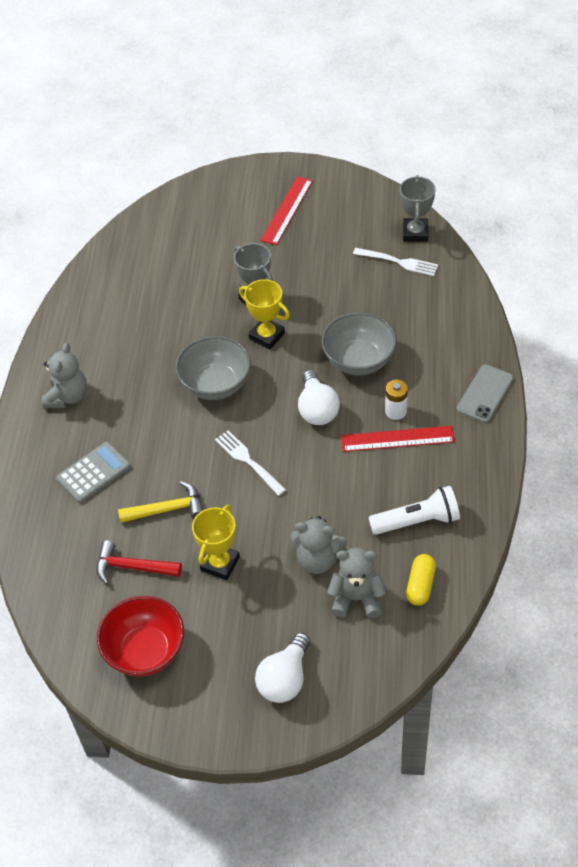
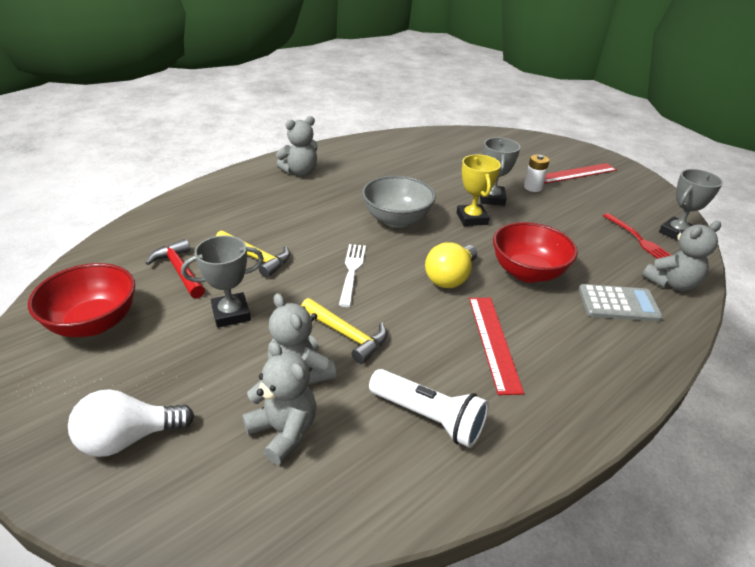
camera: 40 degrees right, 15 degrees down
grey calculator [56,442,131,503] -> grey calculator moved to [579,284,663,322]
yellow trophy [192,505,240,580] -> grey trophy [181,236,264,328]
white light bulb [298,370,340,425] -> yellow light bulb [425,242,477,288]
grey bowl [321,312,397,375] -> red bowl [493,222,578,283]
red ruler [341,426,455,452] -> red ruler turned 45 degrees clockwise [469,298,524,395]
white fork [353,248,438,276] -> red fork [603,213,671,259]
white battery [385,380,408,420] -> white battery moved to [524,155,550,192]
yellow capsule [406,554,436,606] -> none
grey phone [457,365,513,423] -> none
none -> yellow hammer [301,298,387,364]
none -> grey teddy bear [642,221,721,291]

